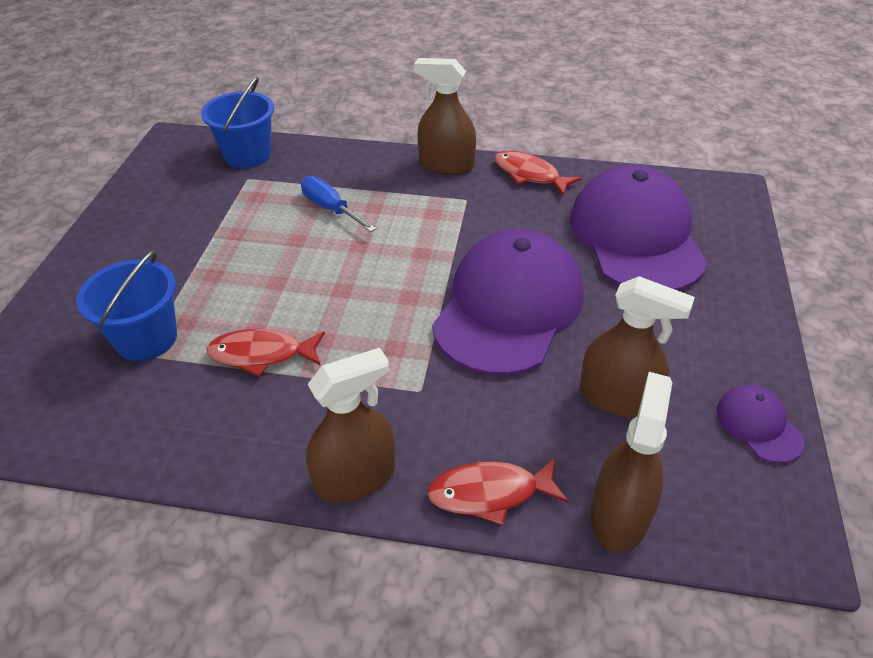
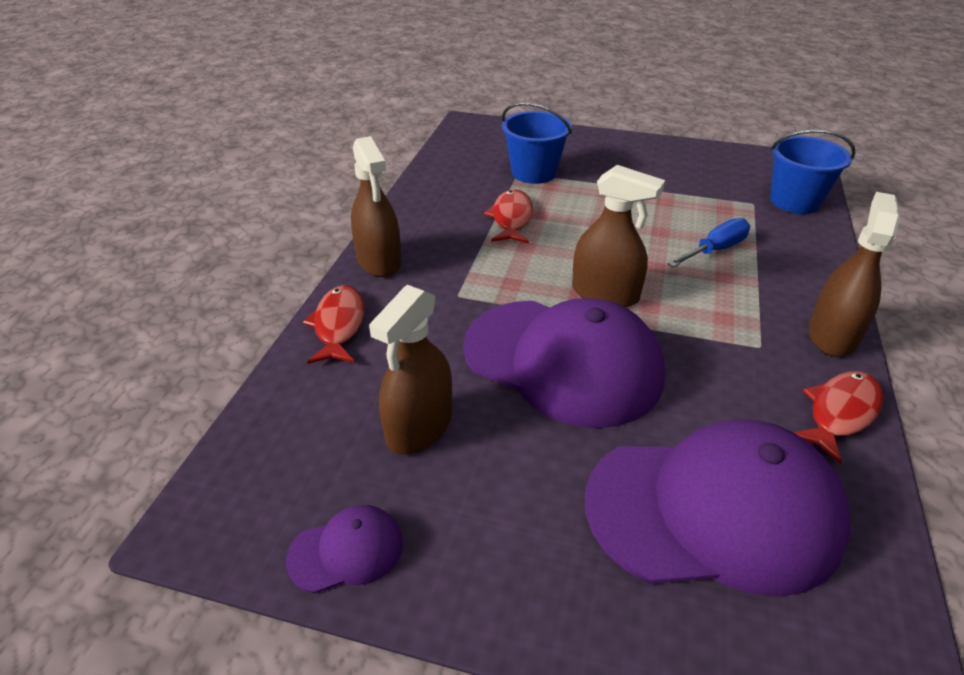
camera: 95 degrees right, 5 degrees down
brown spray bottle [591,372,672,553] -> brown spray bottle moved to [572,165,665,307]

